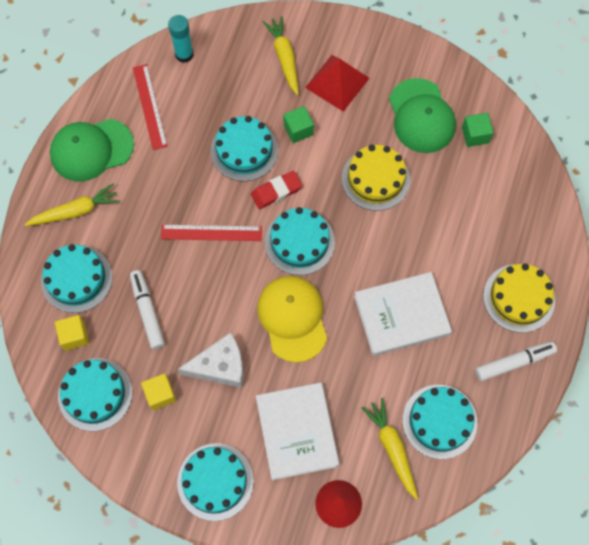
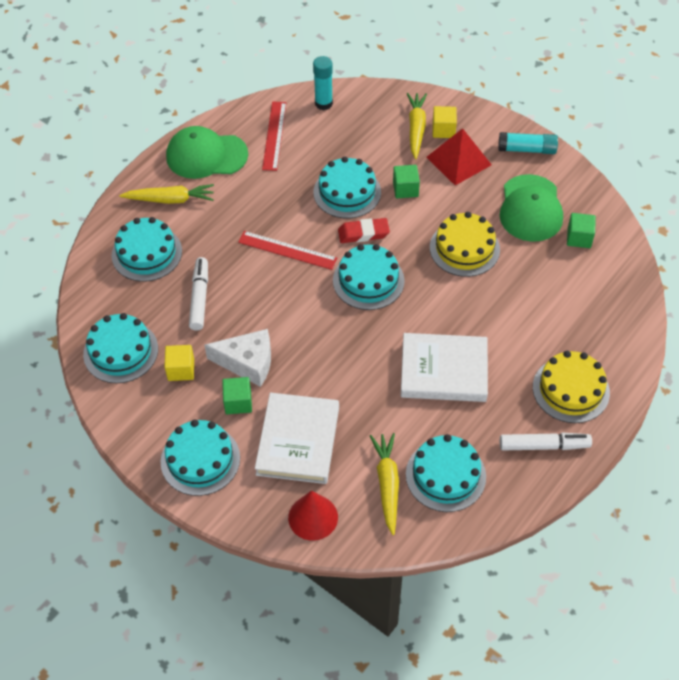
camera: 20 degrees right, 15 degrees down
yellow cube [55,315,89,351] -> yellow cube moved to [433,106,457,138]
yellow cap [257,276,327,363] -> none
none -> green cube [222,377,252,414]
none -> turquoise glue stick [498,132,558,154]

